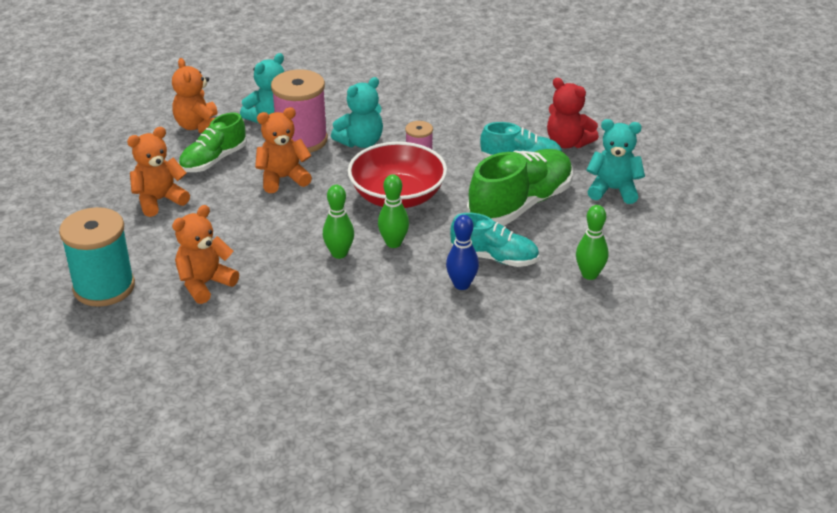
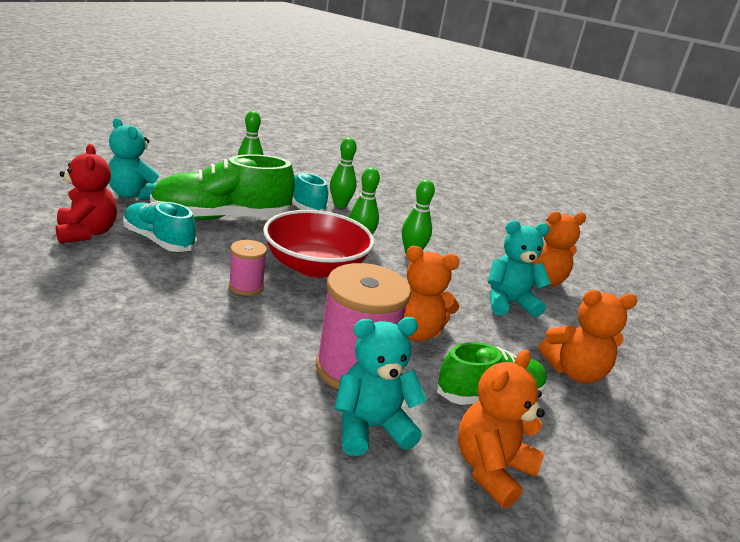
camera: 155 degrees left, 10 degrees down
turquoise spool [59,207,135,307] -> none
orange teddy bear [172,58,218,133] -> orange teddy bear turned 150 degrees counterclockwise [458,350,545,508]
turquoise teddy bear [331,77,383,148] -> turquoise teddy bear moved to [488,220,551,317]
blue bowling pin [446,215,479,290] -> green bowling pin [330,138,357,208]

